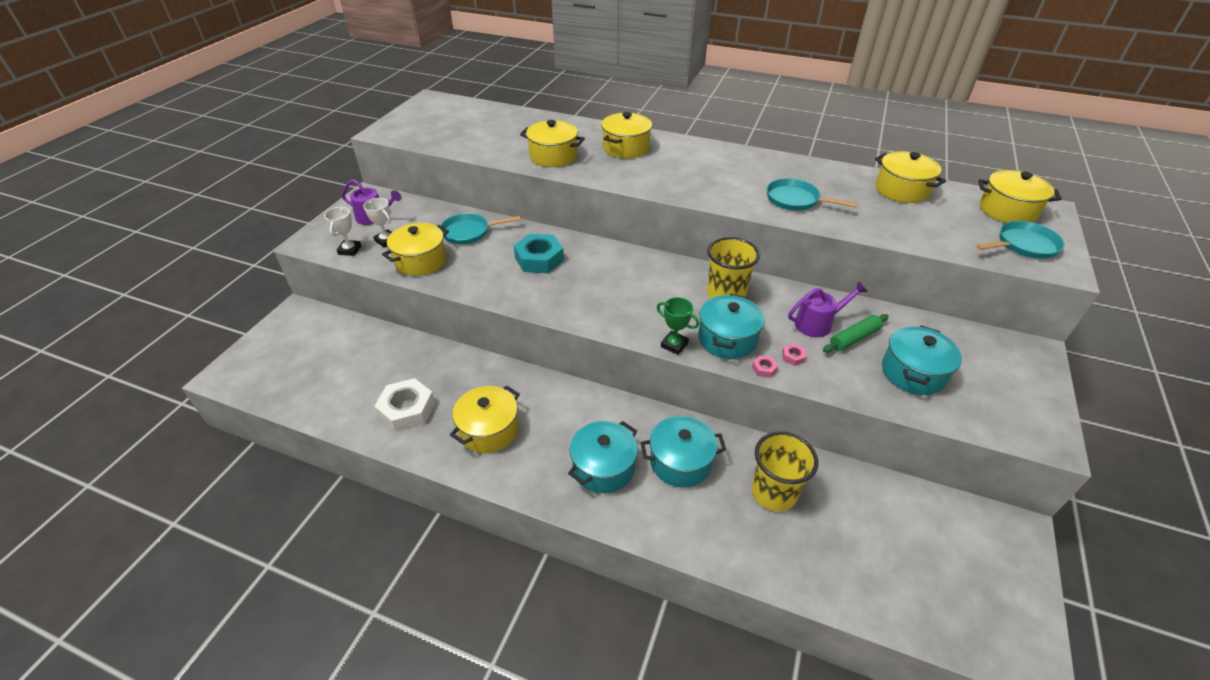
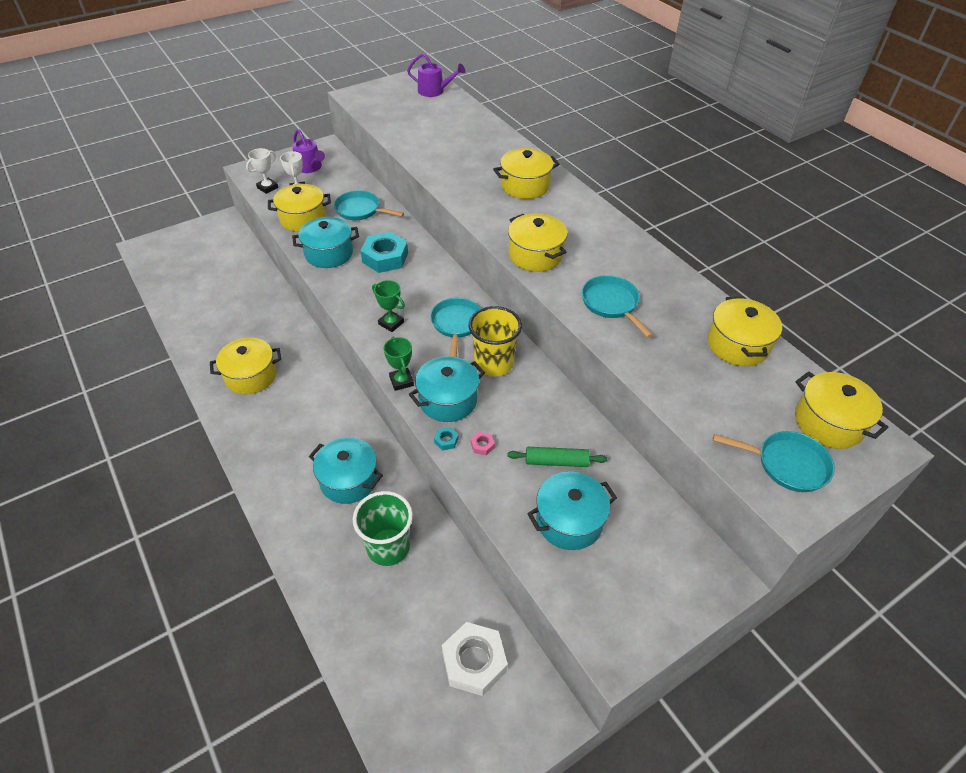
camera: 35 degrees right, 5 degrees up
white nut [374,378,435,432] -> white nut moved to [442,622,508,696]
yellow pot [520,120,585,167] -> yellow pot moved to [508,213,567,272]
turquoise pot [568,421,638,493] -> turquoise pot moved to [292,217,359,268]
yellow cup [751,431,818,511] -> green cup [353,491,413,566]
pink nut [752,355,778,378] -> turquoise nut [434,427,458,450]
purple watering can [788,281,868,337] -> purple watering can moved to [407,53,465,97]
none -> green trophy [372,280,405,332]
none -> turquoise pan [430,298,481,357]

